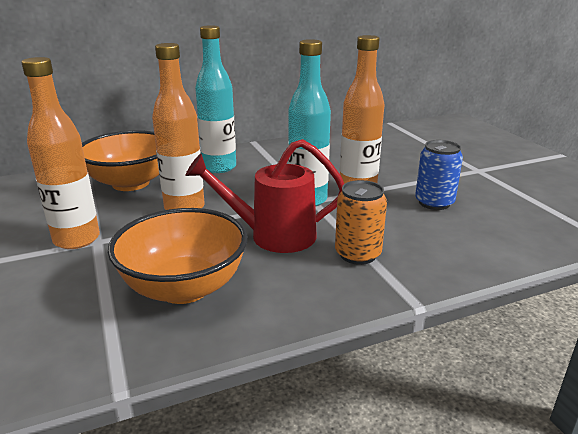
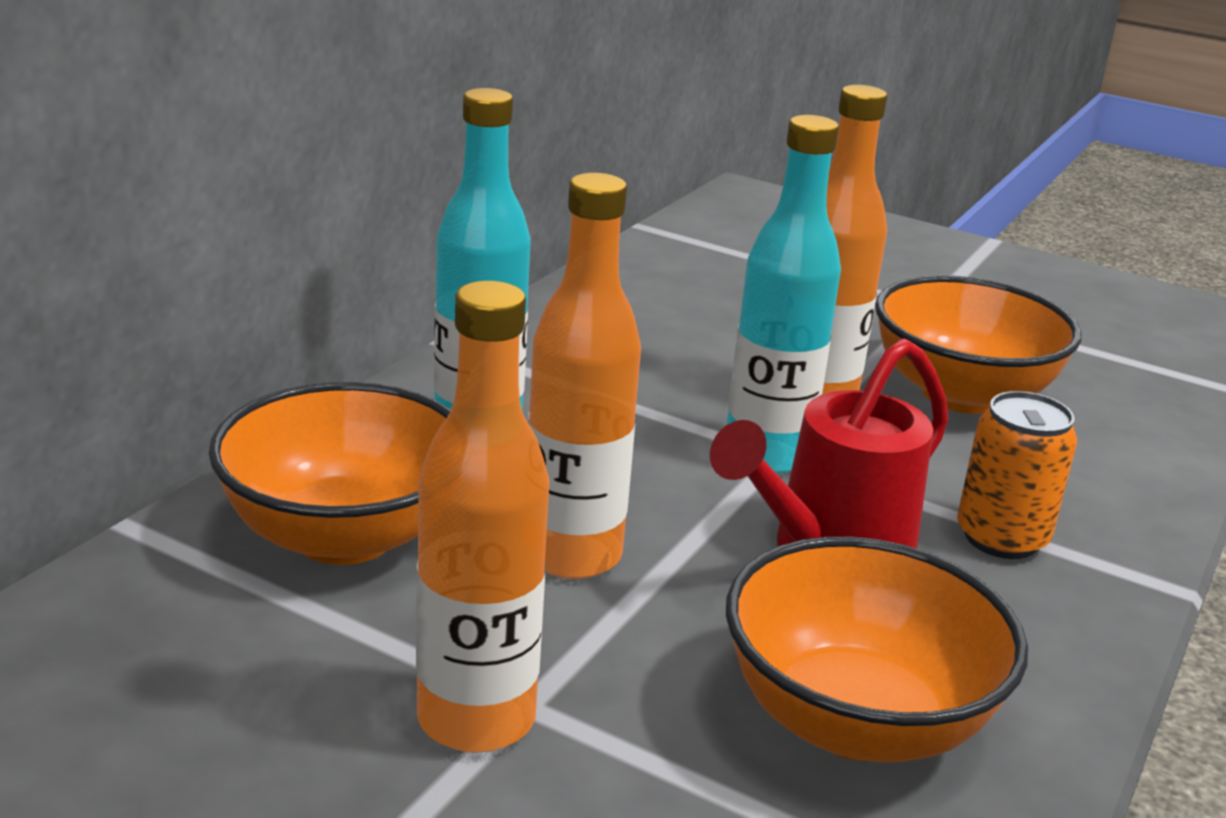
camera: 40 degrees left, 0 degrees up
blue can [415,140,463,210] -> orange bowl [875,275,1082,414]

